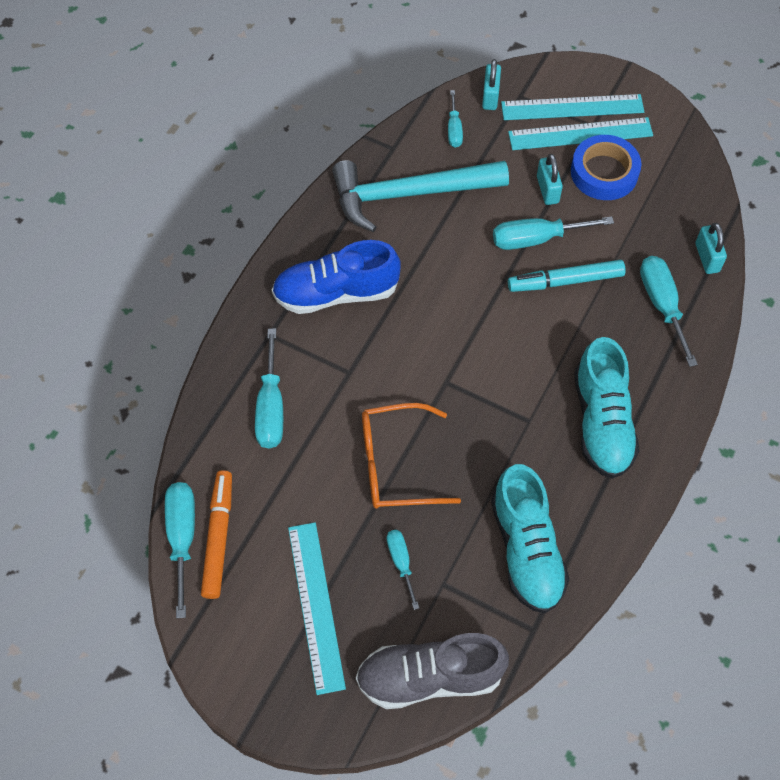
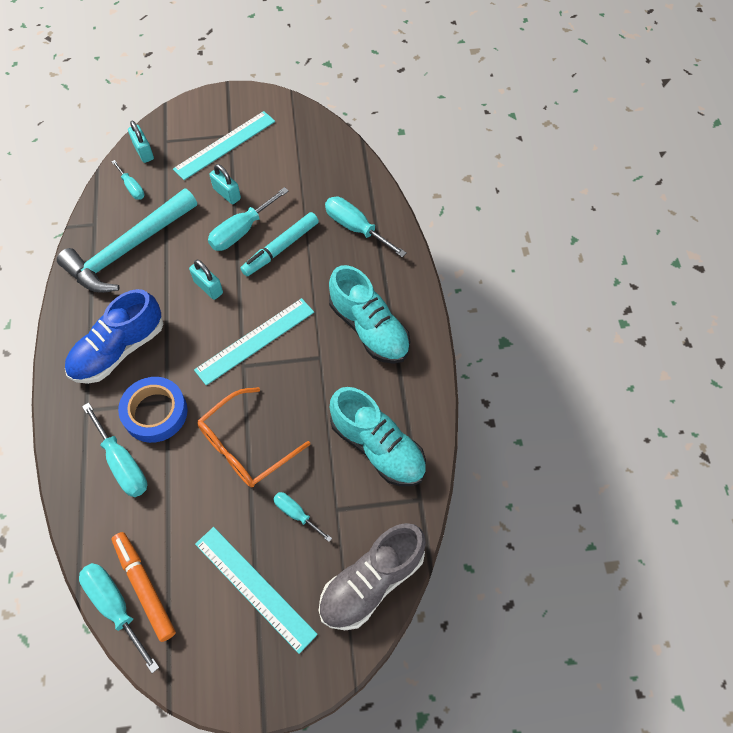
camera: 35 degrees left, 0 degrees up
turquoise ruler [501,94,644,120] -> turquoise ruler moved to [194,298,314,385]
blue tape [571,135,641,200] -> blue tape moved to [118,377,188,443]
turquoise padlock [696,223,727,274] -> turquoise padlock moved to [189,260,223,300]

